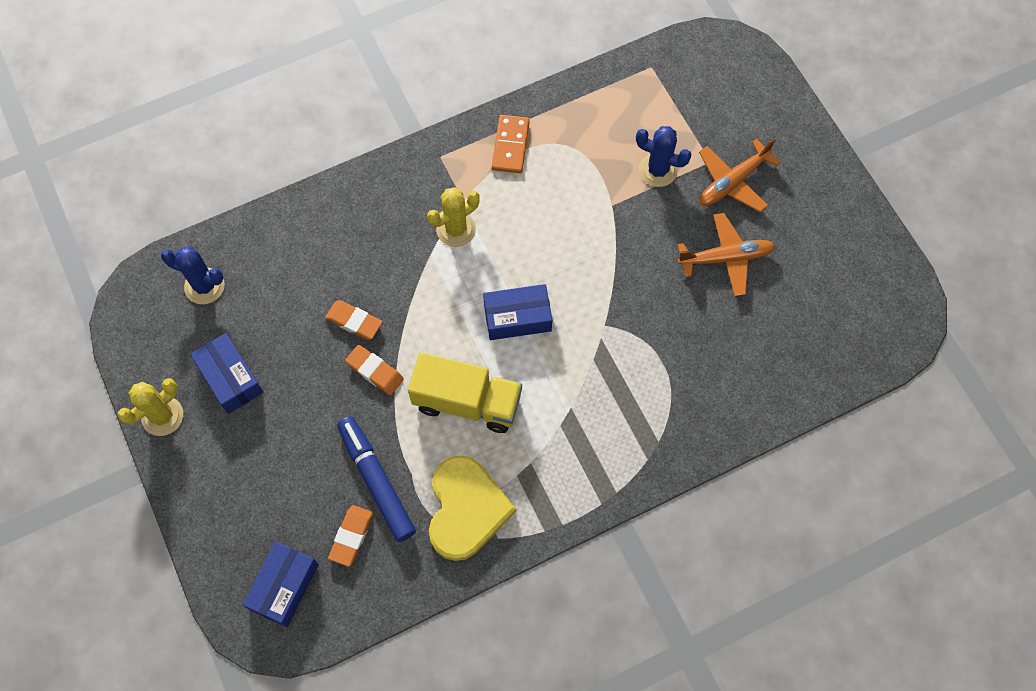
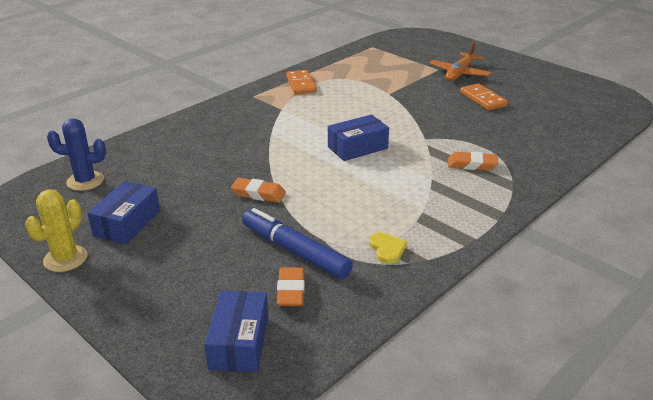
camera: 20 degrees left, 35 degrees down
blue box [190,333,263,414] -> blue box turned 75 degrees clockwise [87,181,160,245]
orange eraser [325,300,382,340] -> orange eraser moved to [448,152,498,170]
yellow truck [408,352,522,433] -> none
yellow cactus [427,187,480,247] -> none
yellow heart [429,455,516,561] -> yellow heart [369,232,407,264], size x0.44
blue cactus [636,126,691,187] -> none
orange plane [677,213,775,296] -> orange domino [460,83,508,110]

